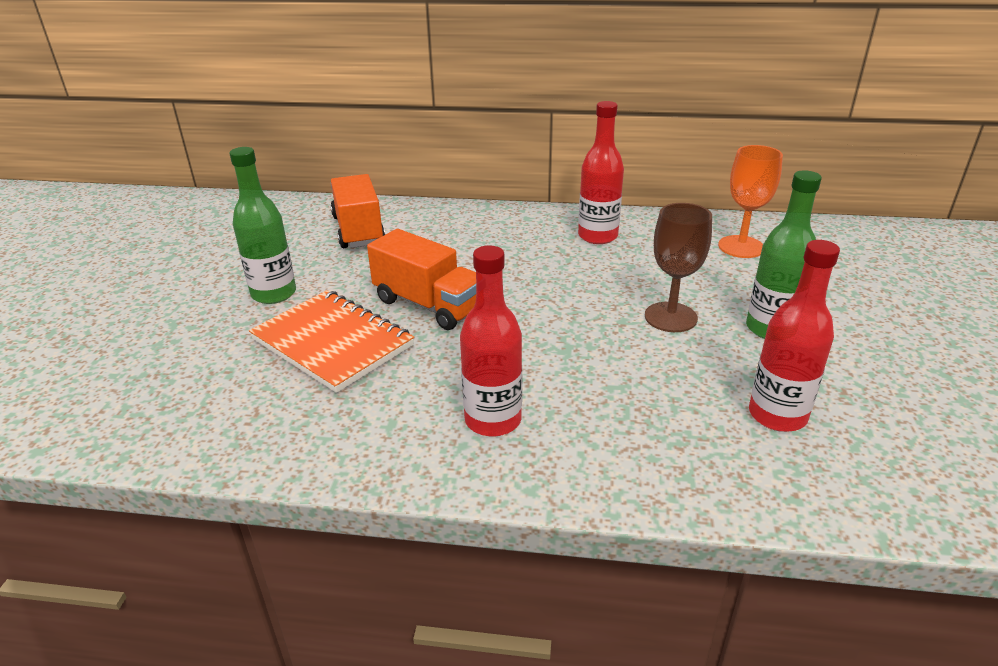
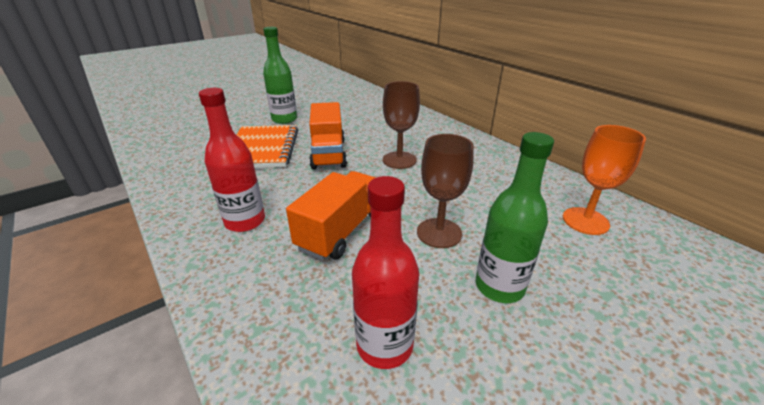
camera: 45 degrees right, 0 degrees up
orange truck [331,174,385,248] -> orange truck moved to [286,171,376,260]
red bottle [578,101,624,244] -> none
none -> brown goblet [383,81,420,169]

